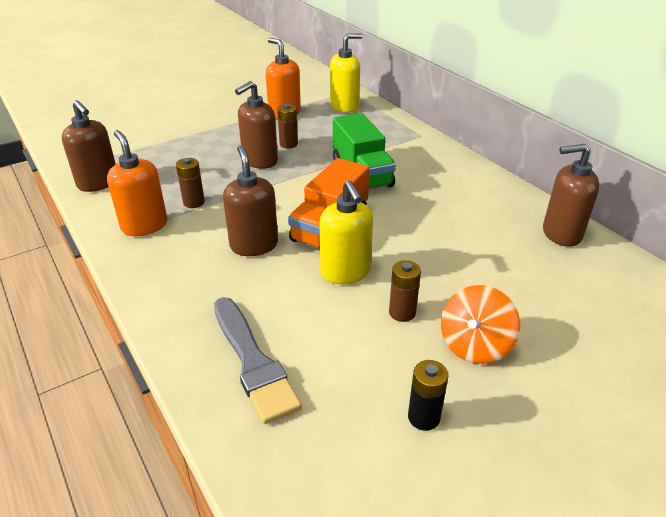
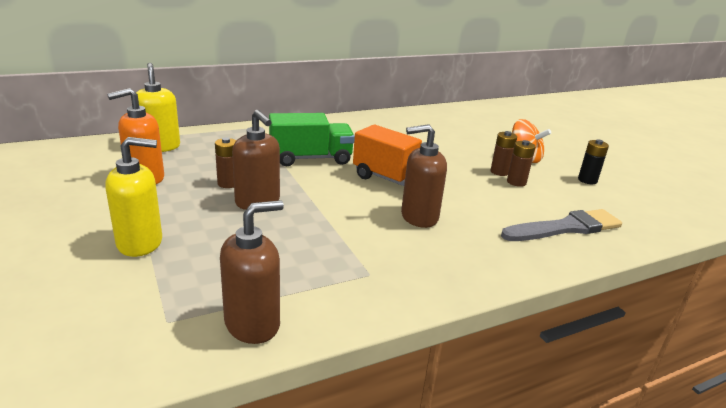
camera: 85 degrees left, 10 degrees down
orange soap dispenser [107,130,167,236] -> none
brown battery [176,158,205,208] -> brown battery moved to [507,140,535,187]
yellow soap dispenser [320,180,373,284] -> yellow soap dispenser moved to [105,137,162,257]
brown soap dispenser [543,144,600,247] -> none

